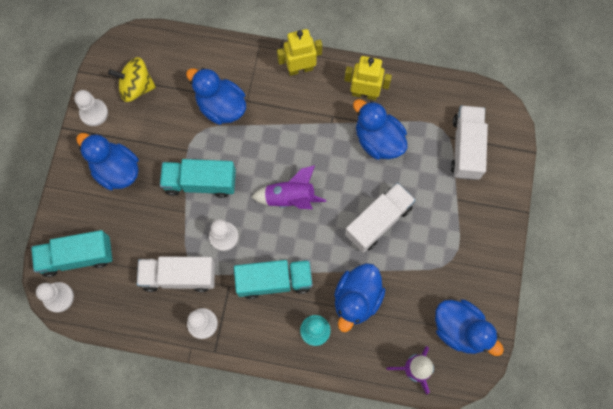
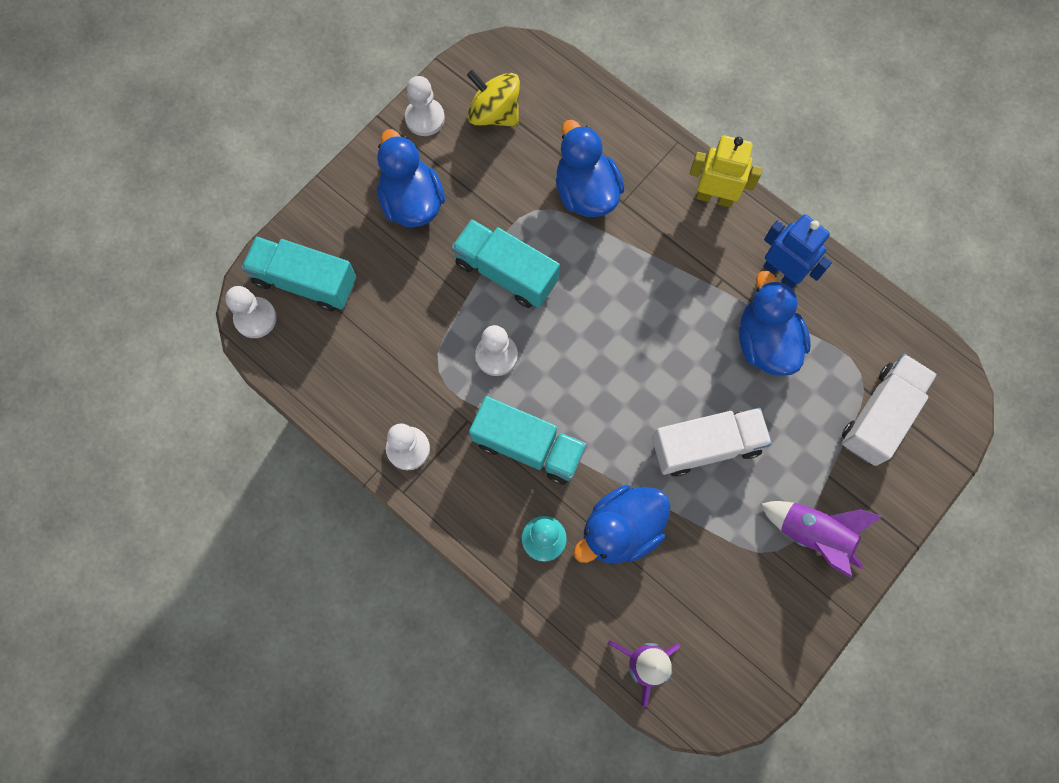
camera: 30 degrees right, 0 degrees up
white truck [137,257,215,292] -> none
purple rocket [251,165,326,209] -> purple rocket moved to [761,501,882,578]
yellow robot [344,56,392,100] -> blue robot [764,214,832,289]
blue duck [435,299,504,356] -> none

